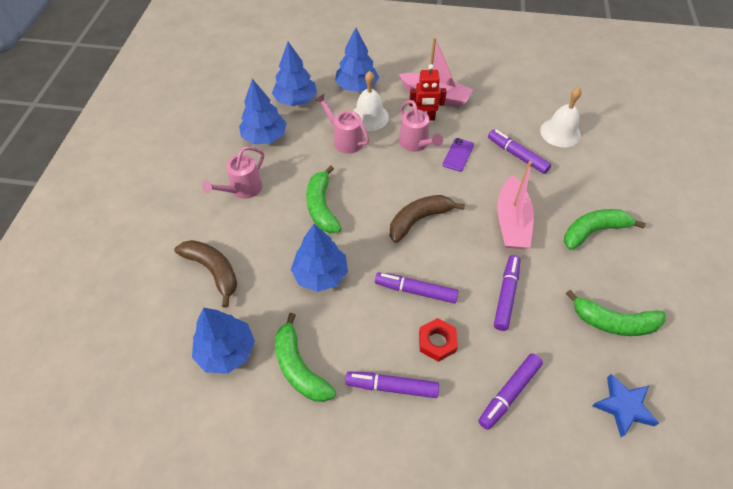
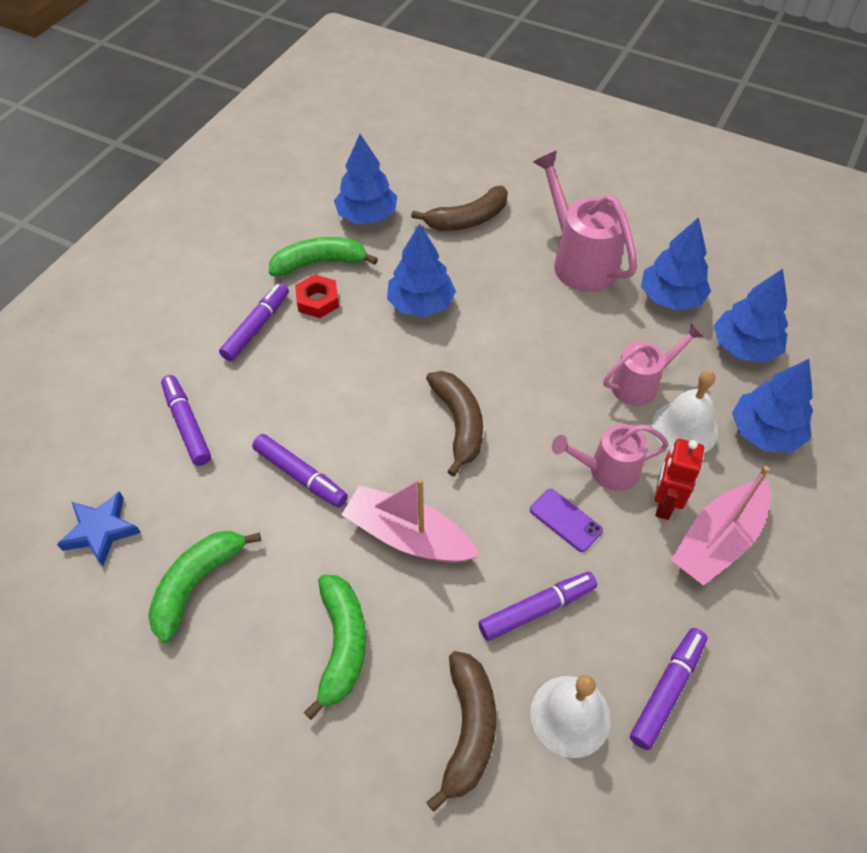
camera: 110 degrees right, 0 degrees up
pink watering can [202,146,264,199] -> pink watering can [533,151,637,292], size x1.57
green banana [306,165,342,233] -> none
purple marker [375,272,459,303] -> purple marker moved to [630,628,707,750]
red nut [419,318,458,362] -> red nut moved to [295,274,339,318]
none -> brown banana [426,651,496,812]

